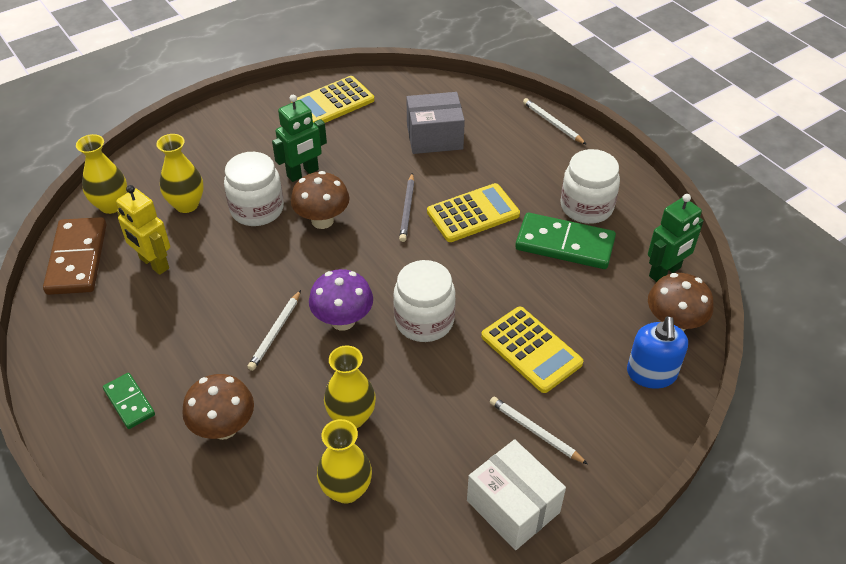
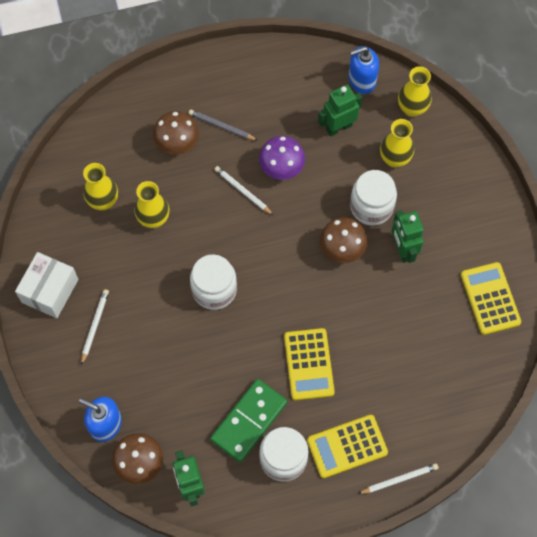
camera: 110 degrees right, 20 degrees up
brown domino [43,217,106,295] -> blue soap dispenser [348,46,379,94]
green domino [103,373,155,429] -> none
yellow robot [116,185,170,275] -> green robot [318,85,362,136]
purple mushroom [309,269,373,331] -> purple mushroom moved to [259,136,305,180]
grey pencil [399,173,414,242] -> grey pencil moved to [189,109,258,141]
grey box [406,92,465,154] -> none
white box [467,439,566,550] -> white box turned 45 degrees counterclockwise [15,252,79,318]
yellow calculator [481,307,583,393] -> yellow calculator moved to [307,415,388,478]
white pencil [490,397,588,464] -> white pencil turned 45 degrees counterclockwise [81,289,109,365]

